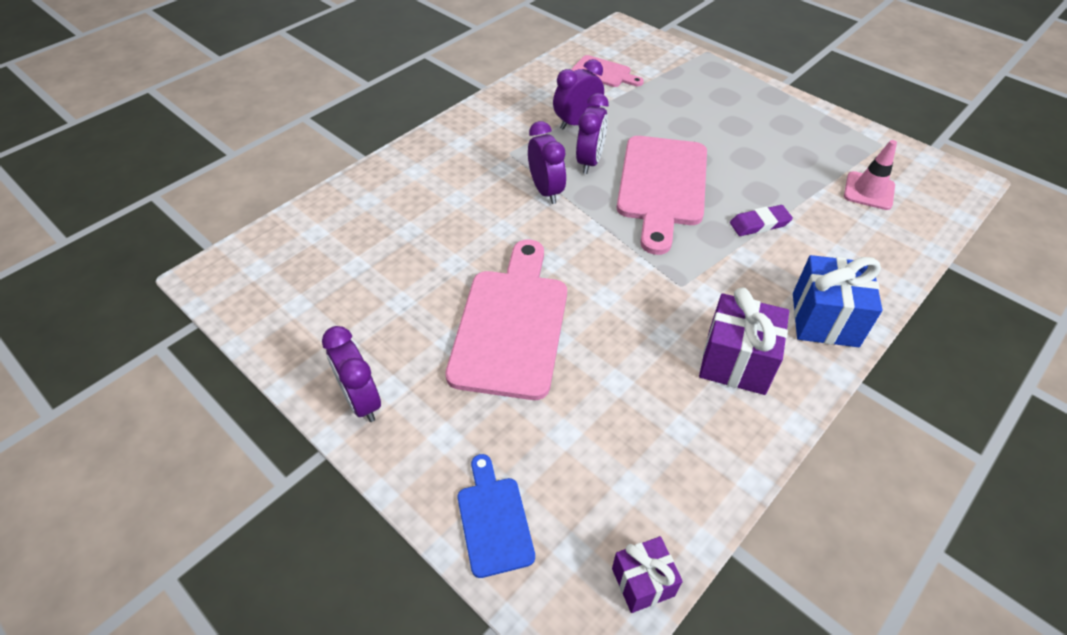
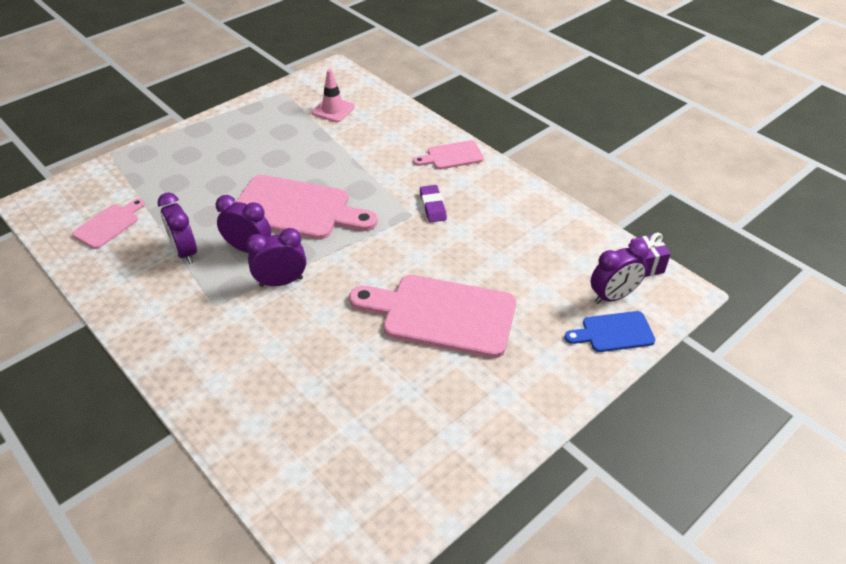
camera: 85 degrees left, 5 degrees down
purple clock [322,326,381,422] -> purple clock moved to [591,240,649,304]
purple gift [699,287,789,395] -> none
purple eraser [730,205,793,236] -> purple eraser moved to [420,185,447,222]
blue gift [793,255,882,347] -> pink cutting board [413,140,484,169]

